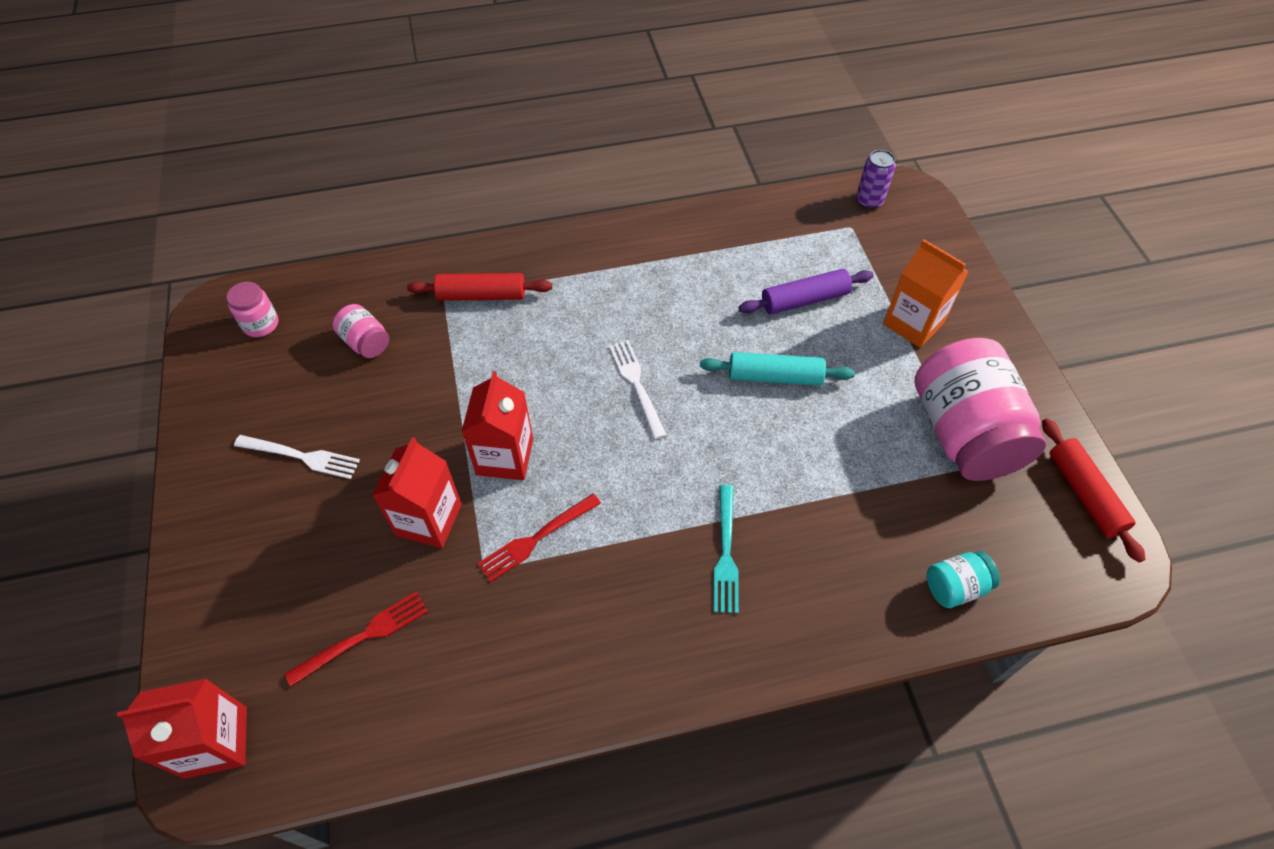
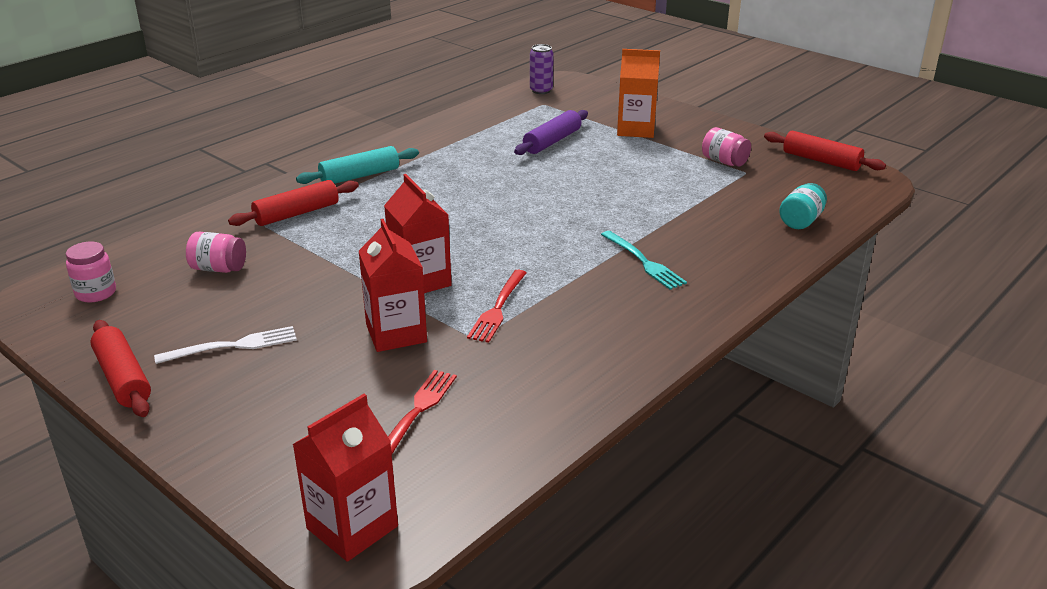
camera: 35 degrees left, 25 degrees down
white fork [609,340,666,439] -> none
turquoise rolling pin [700,352,855,386] -> turquoise rolling pin moved to [296,146,419,184]
pink jar [915,338,1046,481] -> pink jar [702,127,751,167], size x0.44
none -> red rolling pin [90,320,151,417]

